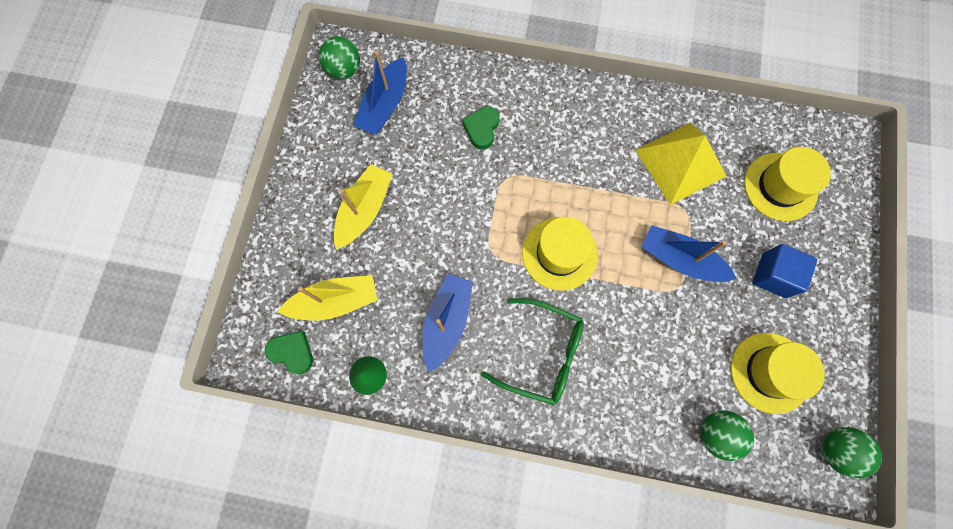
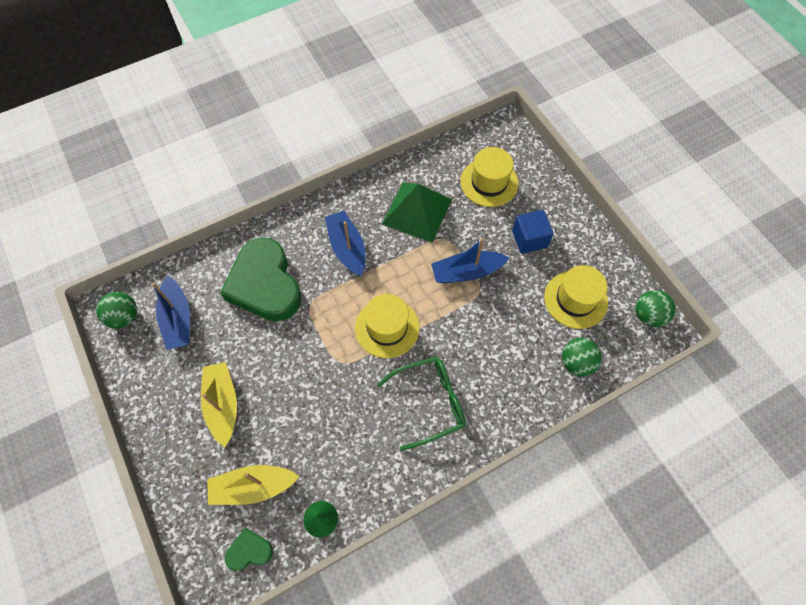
camera: 40 degrees left, 10 degrees down
yellow boat [278,275,378,320] -> yellow boat turned 135 degrees counterclockwise [207,465,300,505]
blue boat [422,274,473,372] -> blue boat moved to [325,211,365,276]
green heart [462,107,500,150] -> green heart [220,237,301,322], size x2.29
yellow pyramid [635,123,726,205] -> green pyramid [382,182,452,243]

